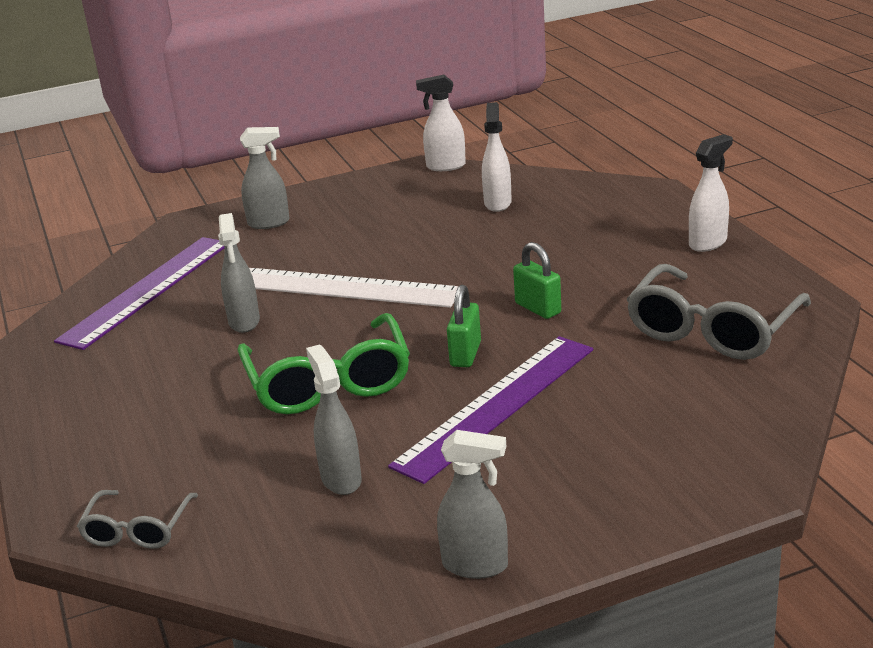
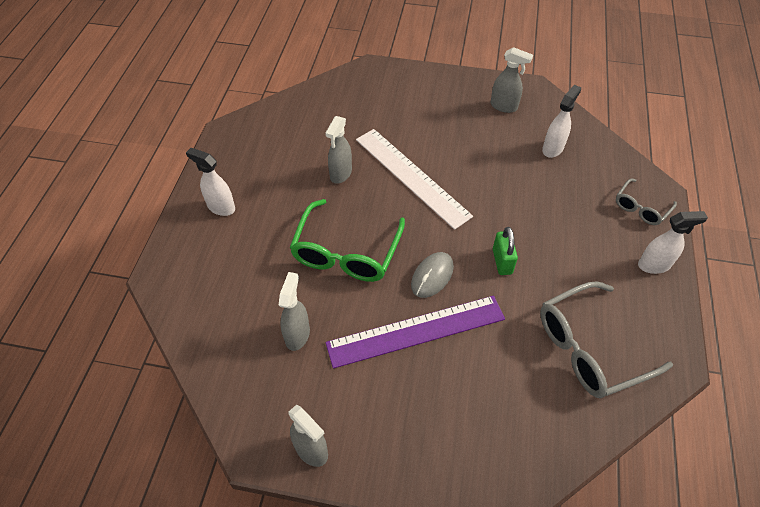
camera: 30 degrees right, 25 degrees up
purple ruler [54,237,224,350] -> none
grey glasses [77,490,198,549] -> grey glasses moved to [616,178,677,225]
grey spray bottle [240,127,289,229] -> grey spray bottle moved to [490,47,533,113]
white spray bottle [416,75,466,171] -> white spray bottle moved to [186,148,235,216]
green padlock [447,285,481,367] -> grey mouse [411,252,454,298]

